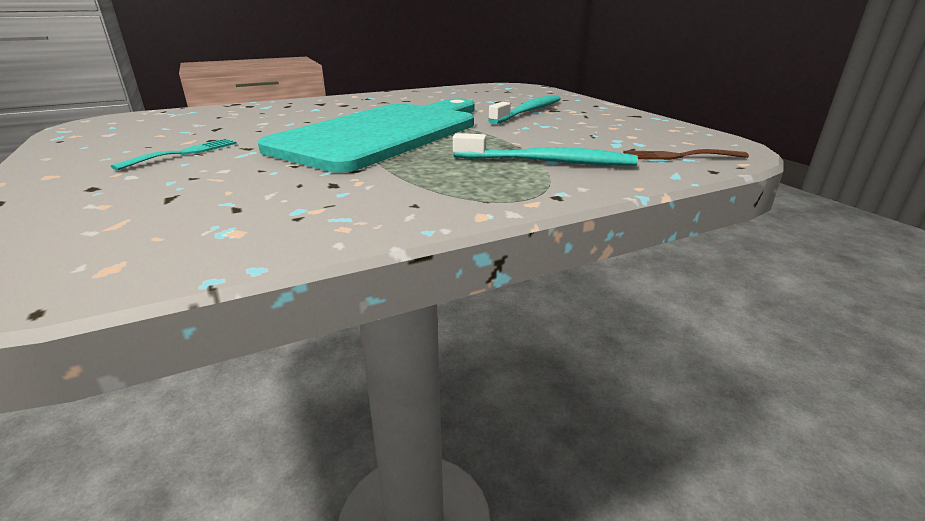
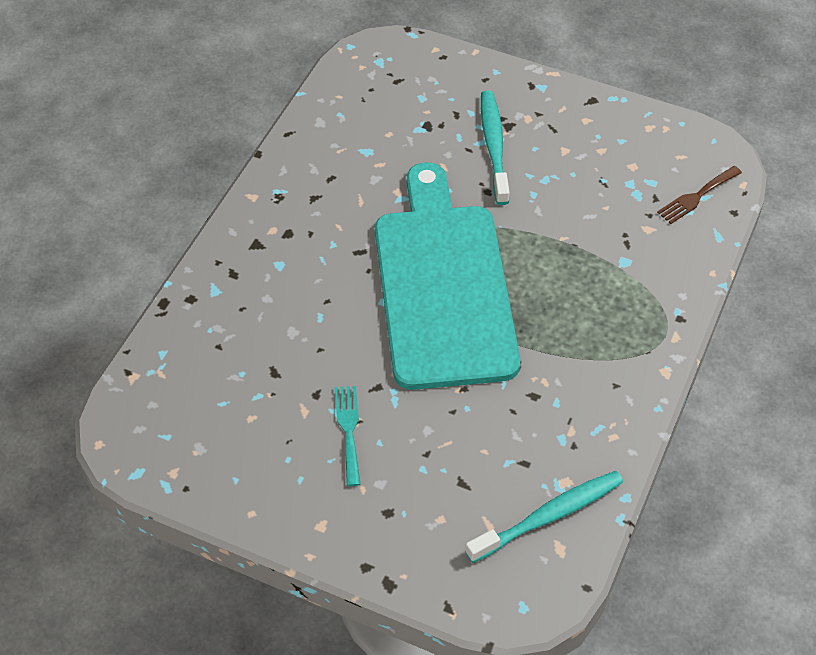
camera: 40 degrees left, 25 degrees up
turquoise toothbrush [453,133,638,166] -> turquoise toothbrush moved to [465,471,623,563]

